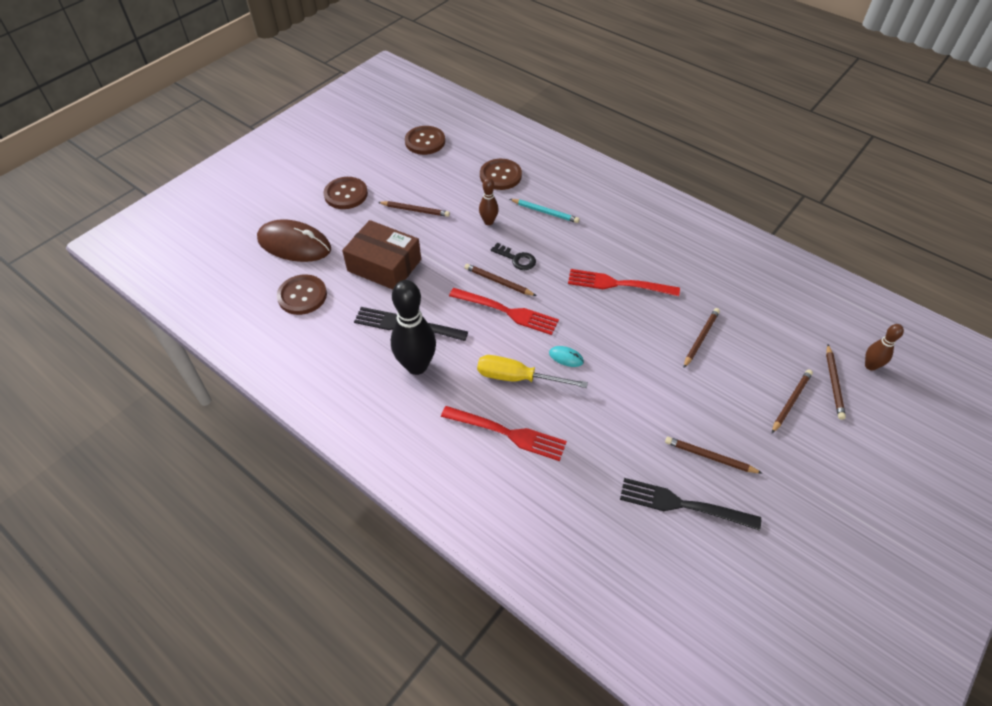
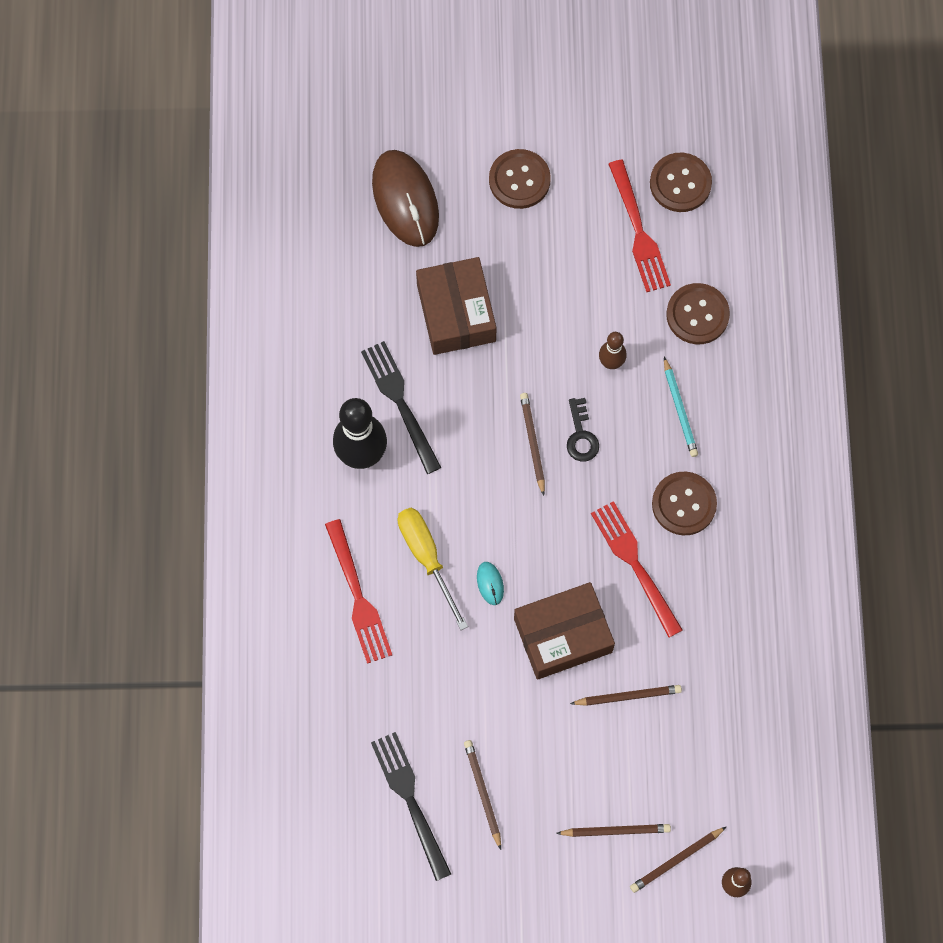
camera: 50 degrees right, 20 degrees up
brown button [277,274,327,315] -> brown button moved to [652,472,717,536]
brown pencil [378,201,450,217] -> none
red fork [449,288,559,335] -> red fork moved to [609,159,671,292]
none -> brown box [514,582,615,680]

